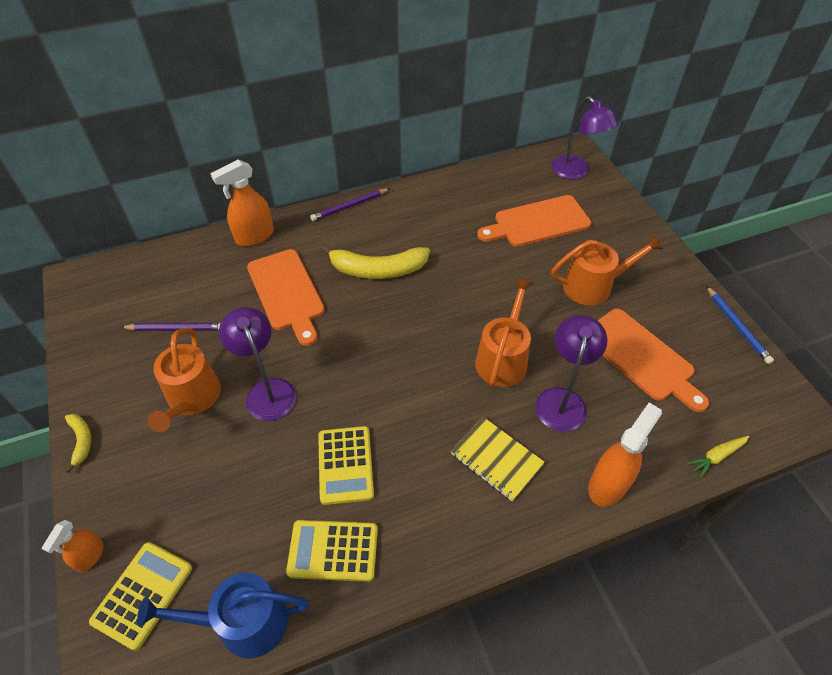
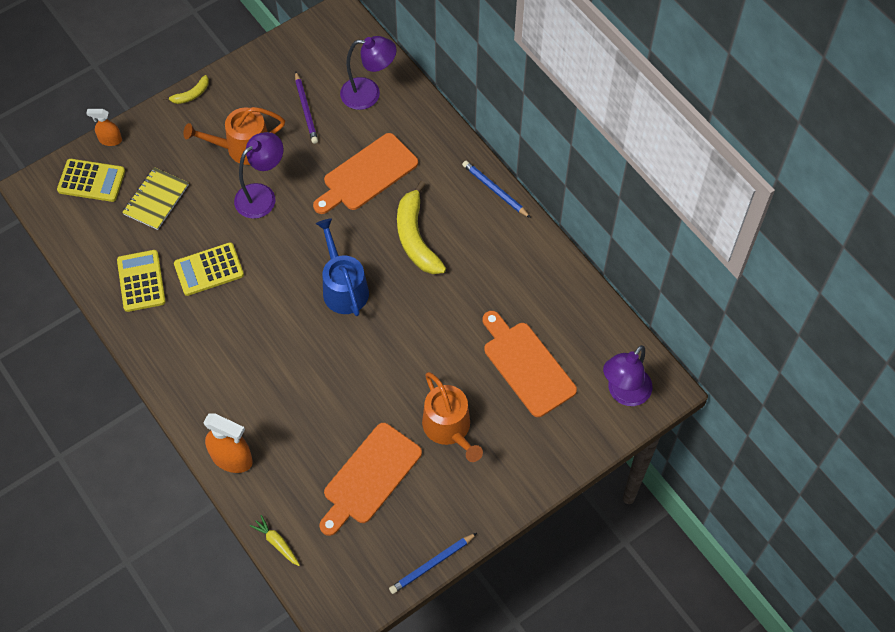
camera: 75 degrees right, 10 degrees up
blue watering can [137,573,309,658] -> blue watering can moved to [316,218,369,316]
orange spray bottle [211,159,274,246] -> none
purple pencil [310,188,390,221] -> blue pencil [462,161,531,218]
yellow notebook [451,417,545,501] -> yellow notebook moved to [122,167,189,230]
orange watering can [475,278,533,387] -> none
purple lamp [535,315,608,432] -> purple lamp moved to [340,36,397,110]

